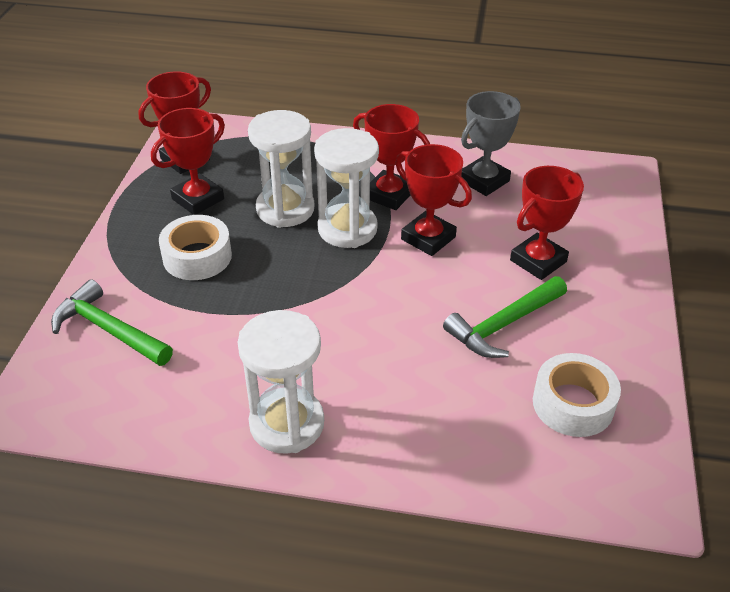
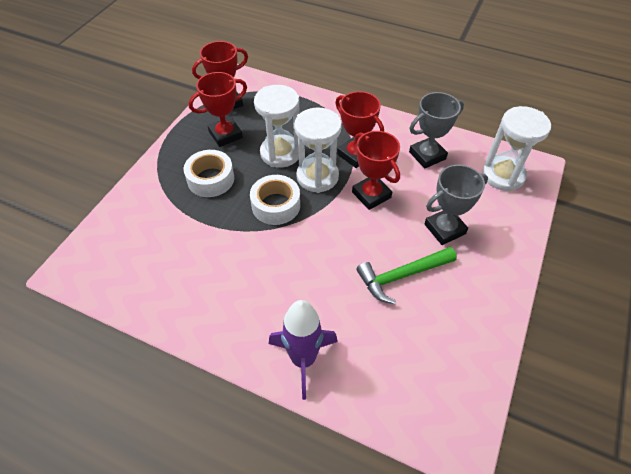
camera: 15 degrees right, 10 degrees up
green hammer [51,279,173,366] -> none
white hourglass [237,310,324,454] -> white hourglass moved to [482,106,551,192]
red trophy [510,166,584,280] -> grey trophy [425,165,488,245]
white tape [533,353,621,437] -> white tape moved to [250,175,300,225]
none -> purple rocket [269,300,338,400]

